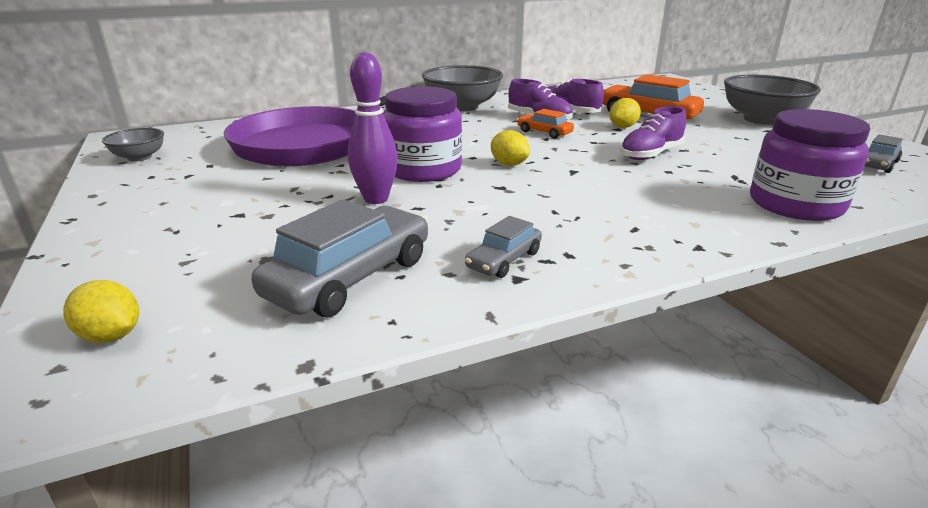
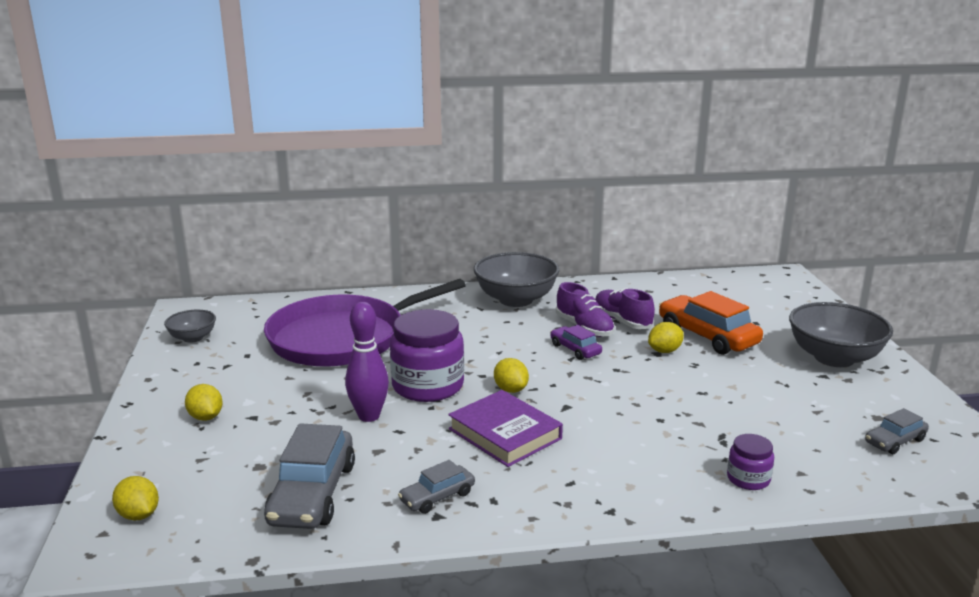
camera: 15 degrees right, 5 degrees down
grey car [252,199,428,317] -> grey car turned 135 degrees clockwise [264,423,355,529]
orange car [517,109,574,139] -> purple car [550,325,602,360]
purple shoe [620,106,686,160] -> none
purple jar [750,109,870,221] -> purple jar [727,434,774,490], size x0.50
none -> yellow lemon [185,384,223,421]
none -> purple book [448,390,563,467]

